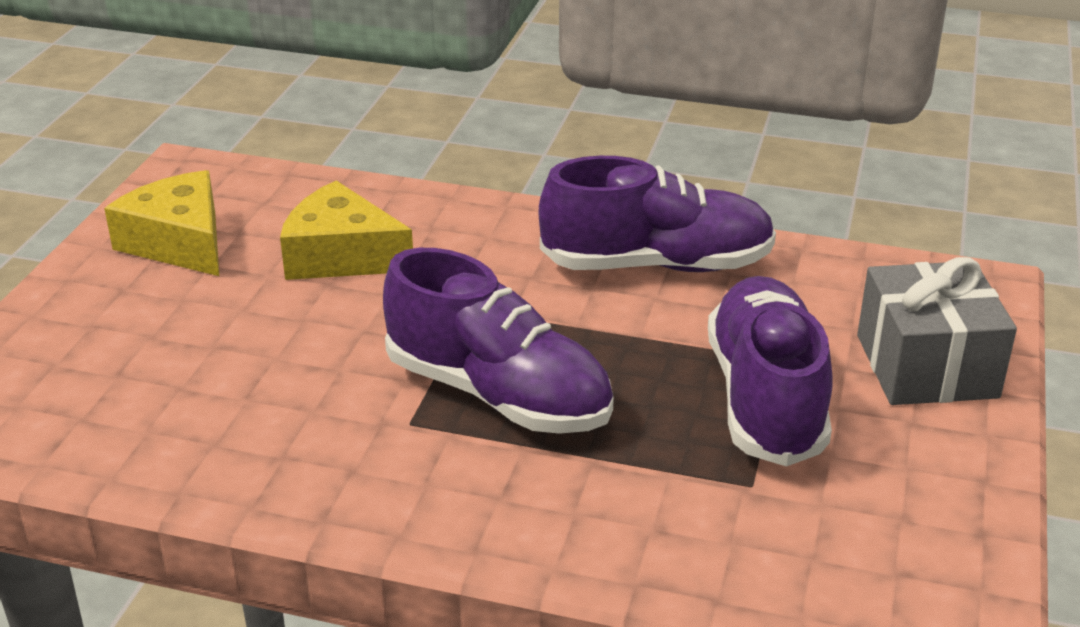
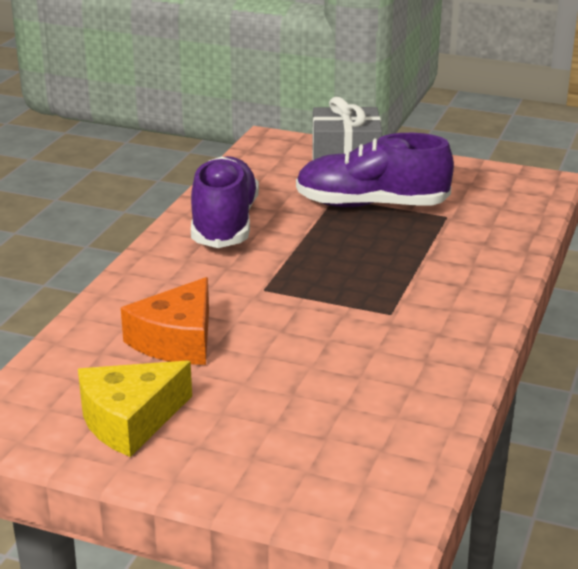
camera: 85 degrees left, 5 degrees down
yellow cheese [280,180,413,280] -> orange cheese [121,277,209,365]
purple shoe [383,248,614,434] -> none

